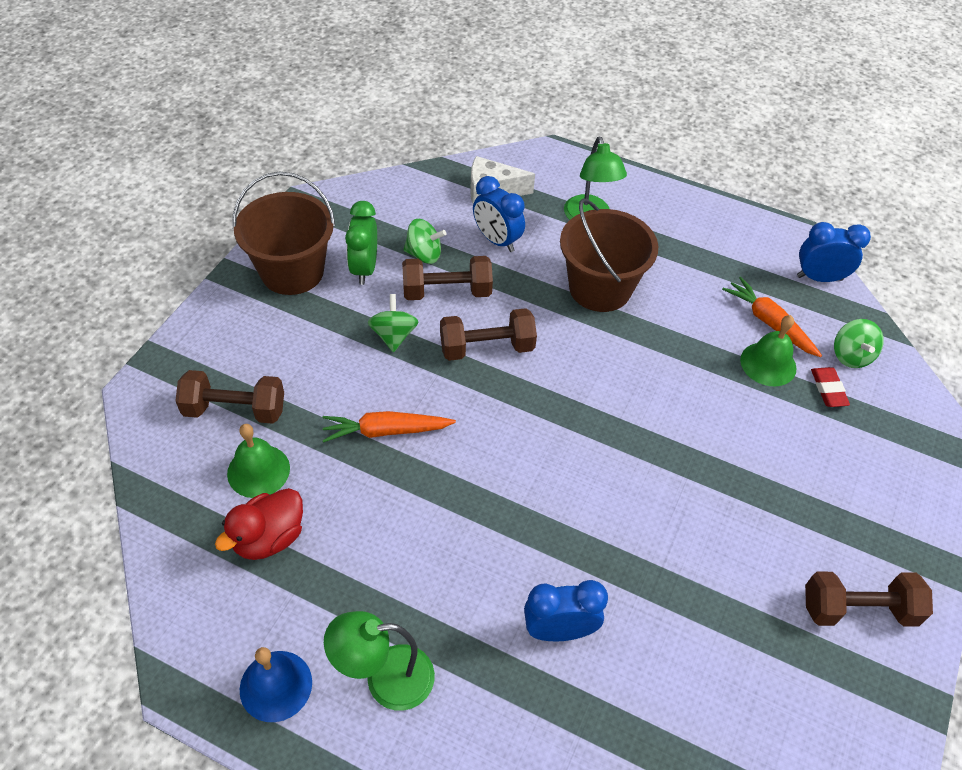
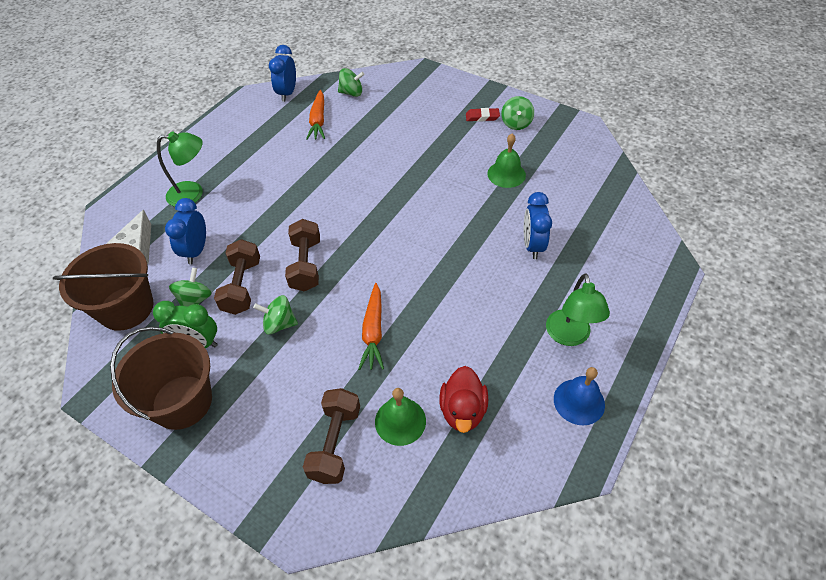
camera: 80 degrees left, 0 degrees up
red duck [215,488,303,560] -> red duck turned 45 degrees clockwise [439,366,488,433]
blue clock [473,176,525,252] -> blue clock turned 135 degrees clockwise [165,198,206,264]
brown bucket [560,198,658,312] -> brown bucket moved to [53,243,153,331]
orange carrot [722,277,822,357] -> orange carrot turned 60 degrees counterclockwise [306,90,325,140]
green bell [740,315,797,387] -> green bell moved to [487,134,526,188]
brown dumbbell [805,572,933,627] -> green spinning top [501,96,534,130]
red eraser [811,367,850,407] -> red eraser moved to [466,108,500,122]

